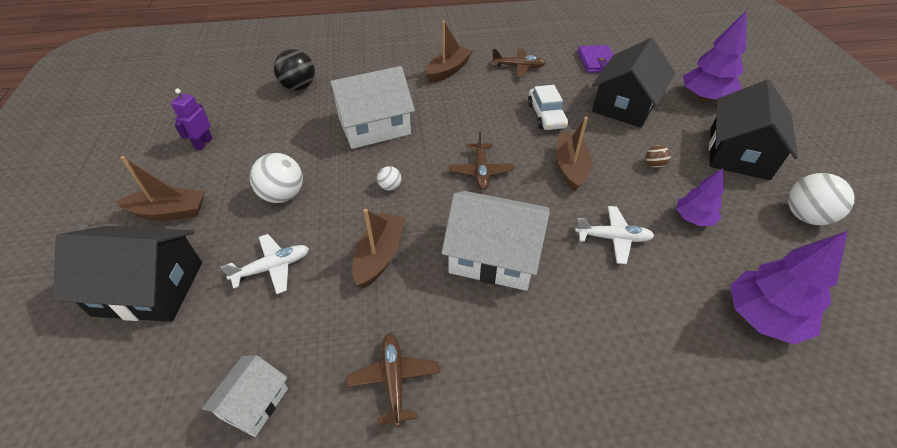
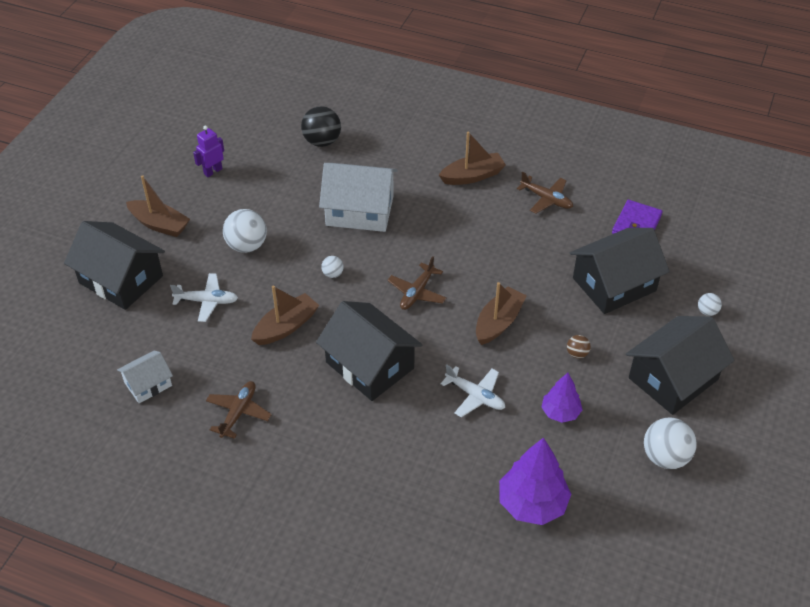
camera: 30 degrees right, 0 degrees up
white house [441,191,550,291] -> black house [316,301,422,401]
white car [528,85,568,130] -> none
purple tree [683,10,747,102] -> white ball [698,293,722,316]

